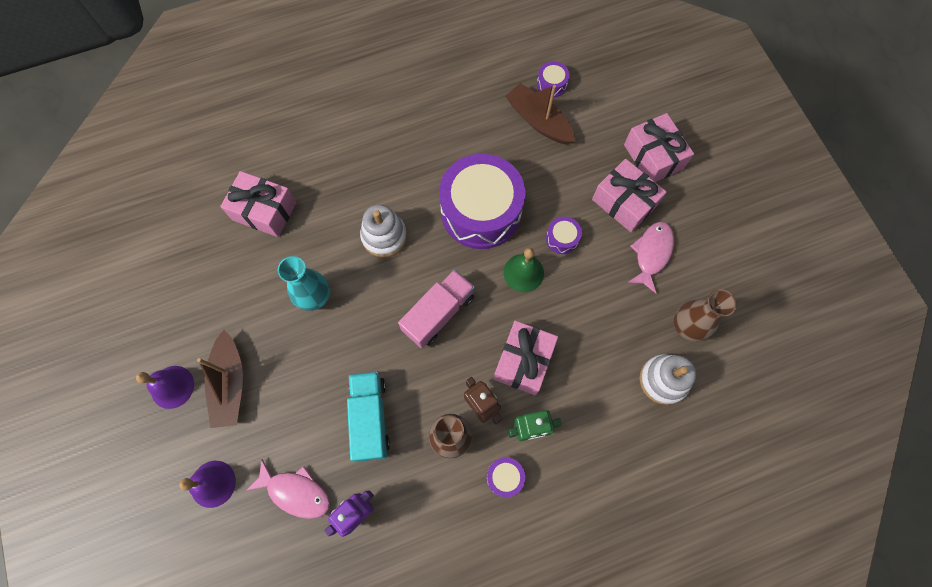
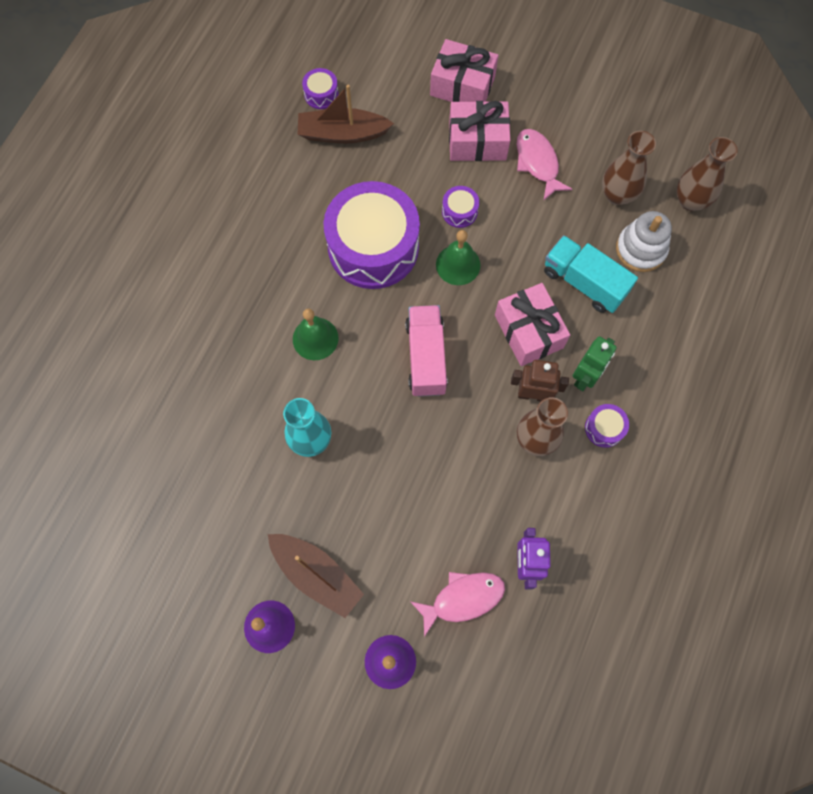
camera: 45 degrees left, 0 degrees up
pink gift [220,171,296,237] -> none
turquoise truck [347,372,390,462] -> turquoise truck moved to [544,235,638,313]
white stacking toy [360,205,407,257] -> green bell [293,308,339,360]
none -> brown vase [677,137,738,211]

